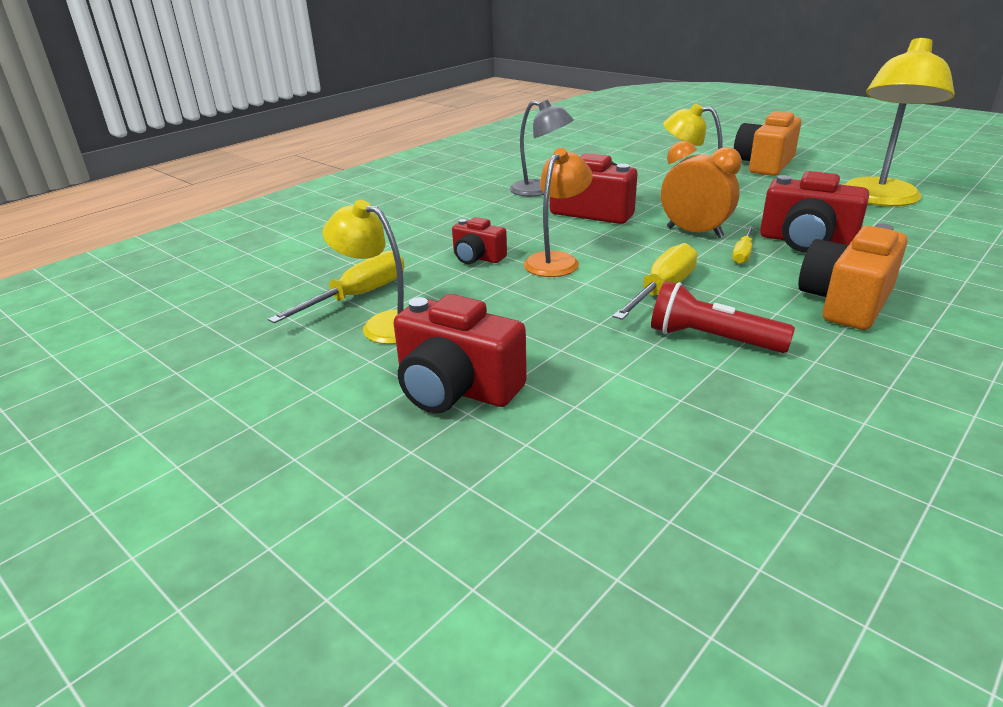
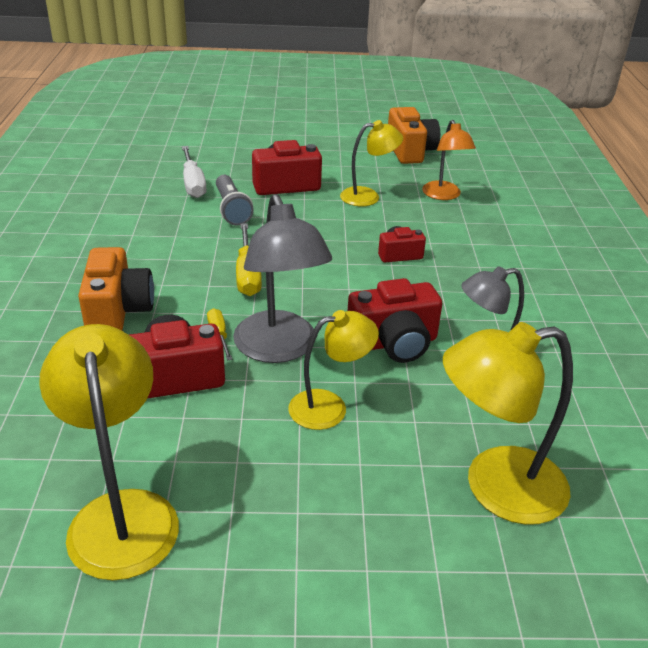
camera: 135 degrees right, 5 degrees up
yellow screwdriver [268,250,405,323] -> none
orange lamp [524,148,593,277] -> orange lamp moved to [422,120,476,200]
red flashlight [651,281,795,353] -> none
orange clock [661,141,742,238] -> grey lamp [233,194,332,363]
orange camera [734,111,801,176] -> orange camera moved to [388,107,440,164]
none -> white screwdriver [182,146,207,198]
none -> grey flashlight [216,175,254,226]
none -> yellow lamp [443,322,573,525]

